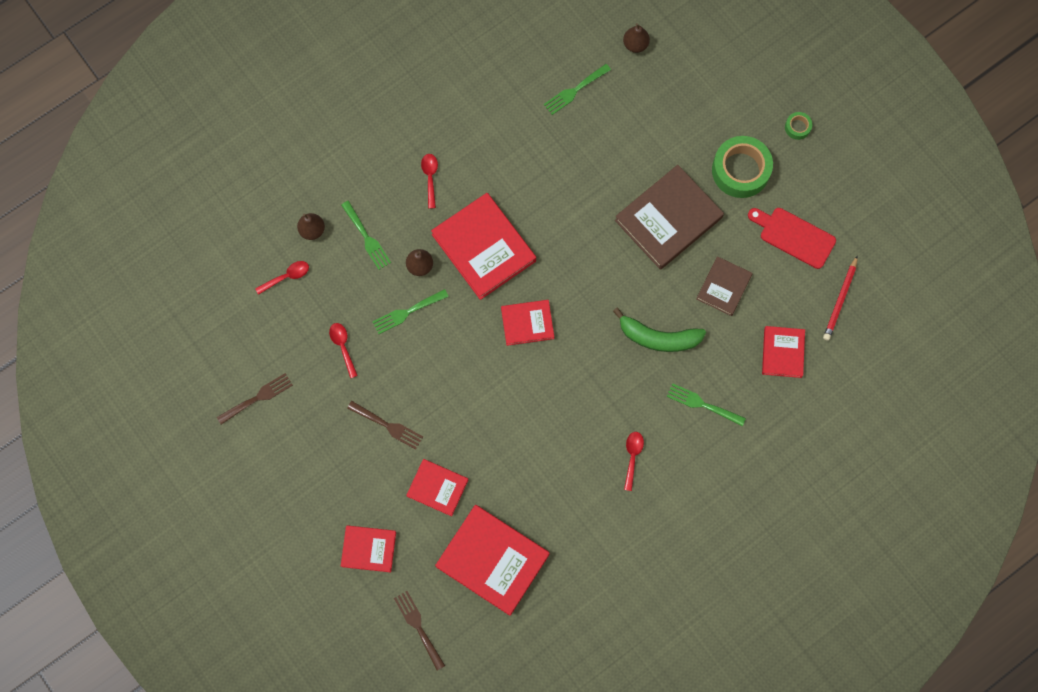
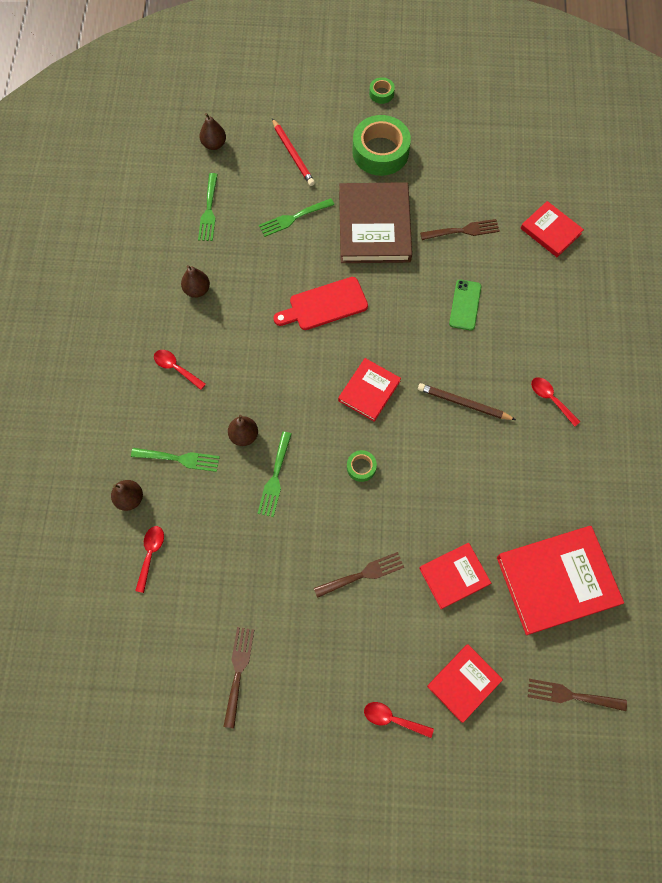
camera: 50 degrees left, 5 degrees down
red spoon [329,323,358,378] -> red spoon moved to [364,702,434,738]
red book [431,193,536,300] -> none
green banana [613,307,706,352] -> green phone [449,280,481,331]
green fork [667,383,746,426] -> green fork moved to [259,198,334,237]
brown book [696,256,753,316] -> brown fork [420,219,500,240]
red cutting board [748,208,836,269] -> red cutting board moved to [273,277,368,330]
red pencil [823,255,858,341] -> red pencil moved to [272,118,315,186]
none -> brown pear [181,265,210,298]
none -> green tape [347,450,377,482]
none -> brown pencil [418,383,516,420]

